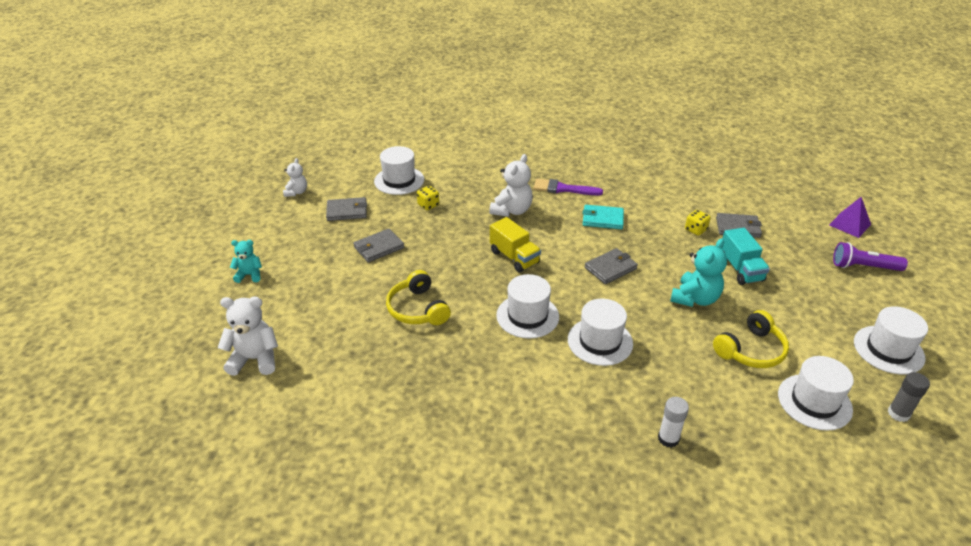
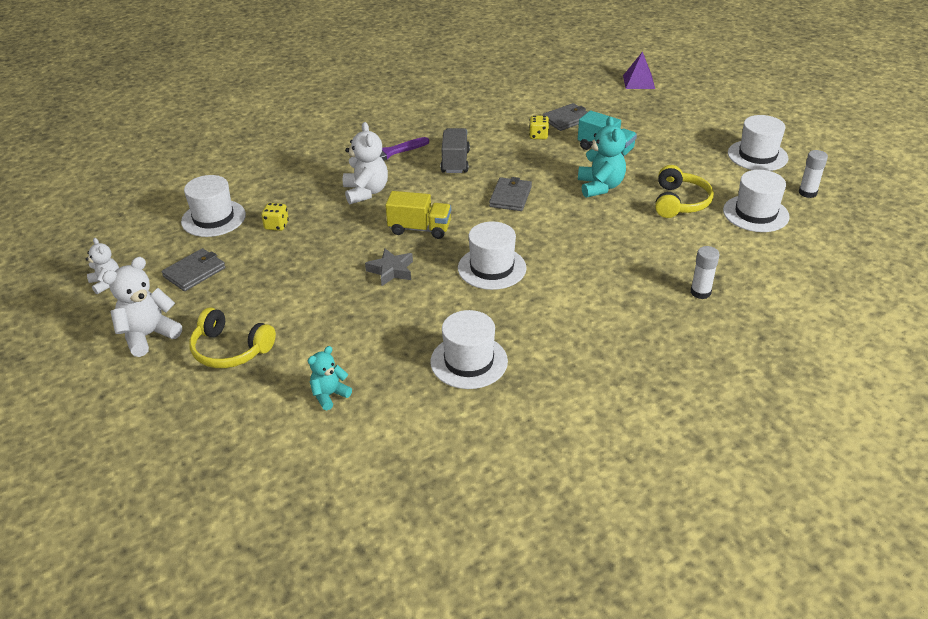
camera: 40 degrees left, 0 degrees up
white teddy bear [218,297,278,376] -> white teddy bear moved to [102,257,182,357]
turquoise teddy bear [230,240,262,283] -> turquoise teddy bear moved to [308,346,352,410]
grey wallet [353,229,404,263] -> none
yellow headphones [386,270,451,325] -> yellow headphones moved to [189,307,276,368]
white hat [568,299,633,366] -> white hat moved to [430,310,508,389]
turquoise wallet [583,205,624,229] -> grey truck [441,128,470,173]
purple flashlight [833,242,908,271] -> none
grey glue stick [888,372,930,422] -> white glue stick [799,150,828,198]
none -> grey star [365,248,413,286]

